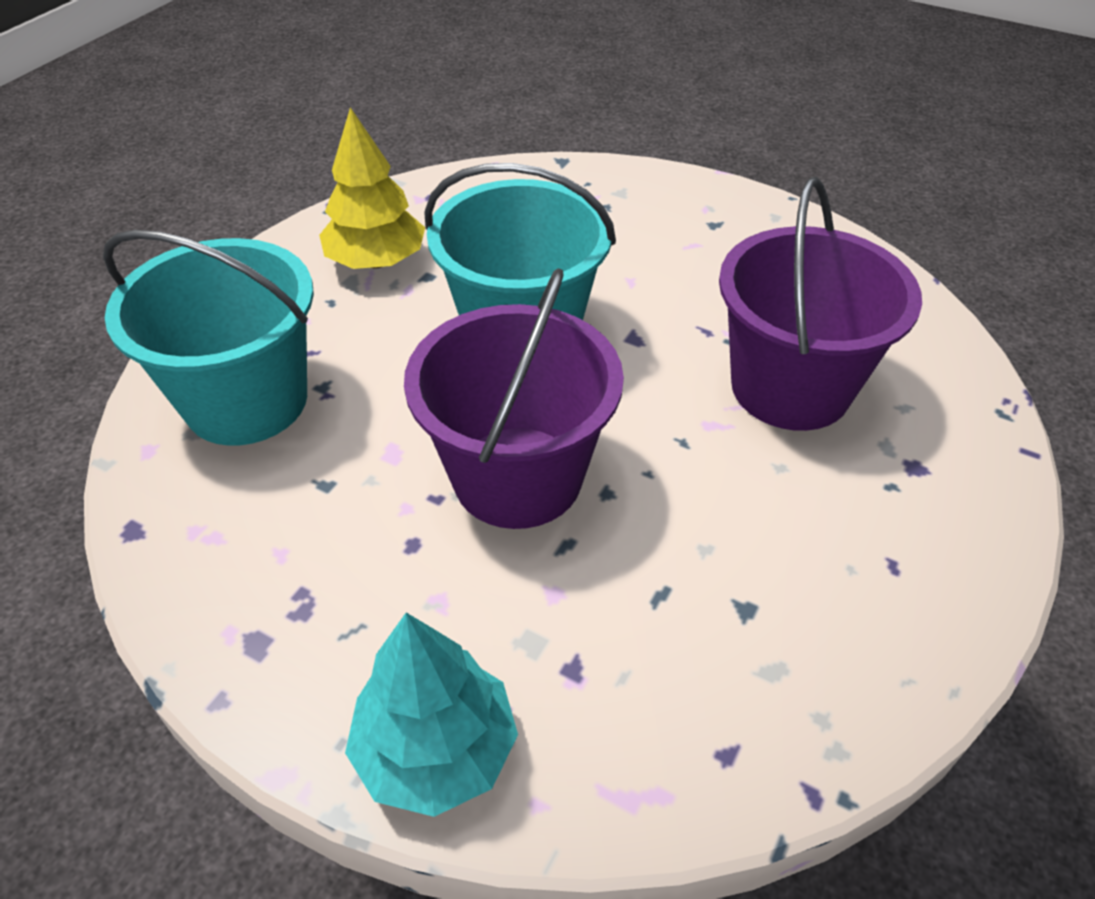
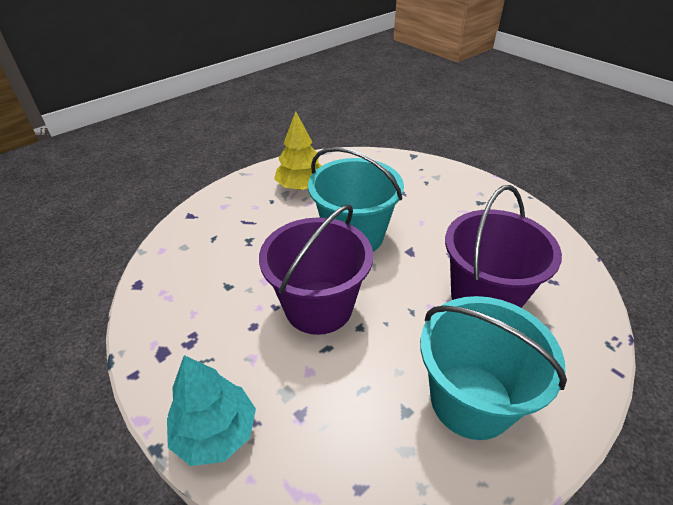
camera: 20 degrees right, 5 degrees down
turquoise bucket [103,230,314,446] -> turquoise bucket moved to [420,296,567,440]

